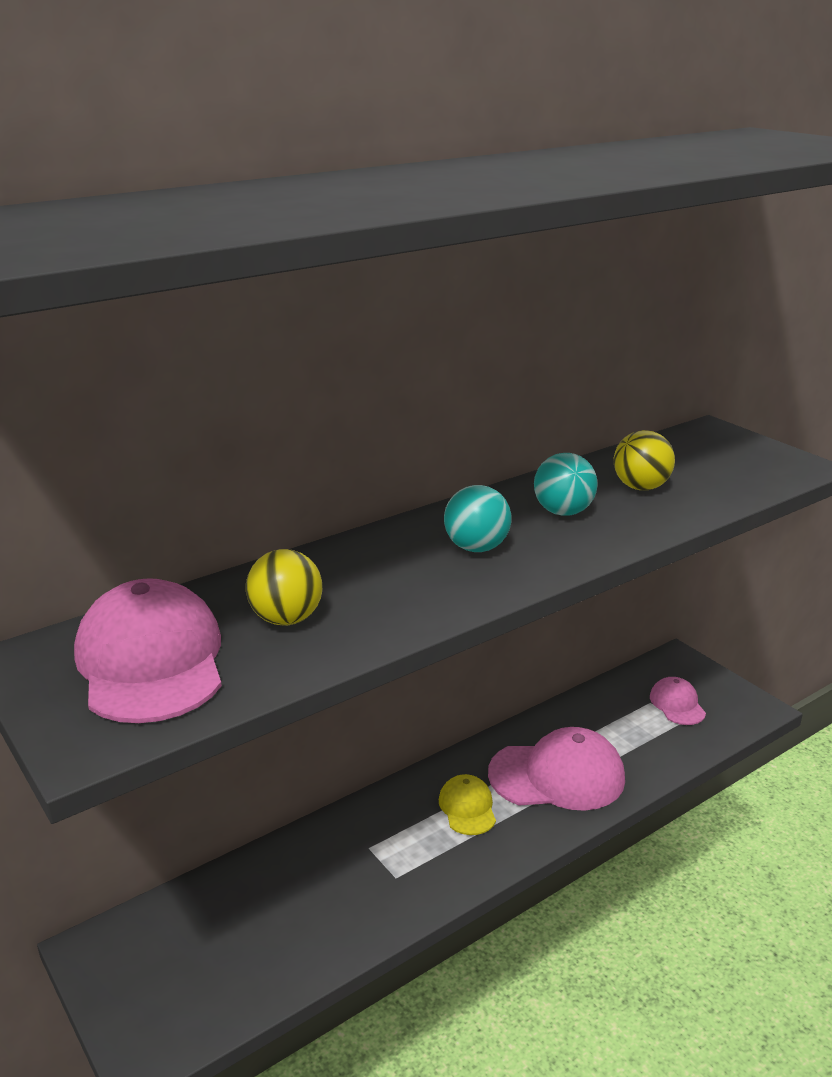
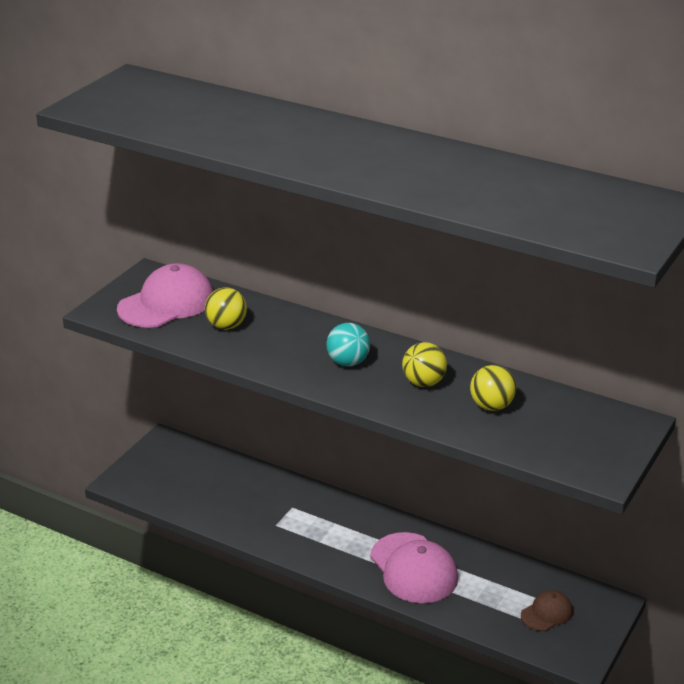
camera: 65 degrees right, 5 degrees up
yellow cap [439,774,496,835] -> none
turquoise ball [534,453,597,516] -> yellow ball [402,342,447,387]
pink cap [650,677,706,725] -> brown cap [521,590,573,631]

